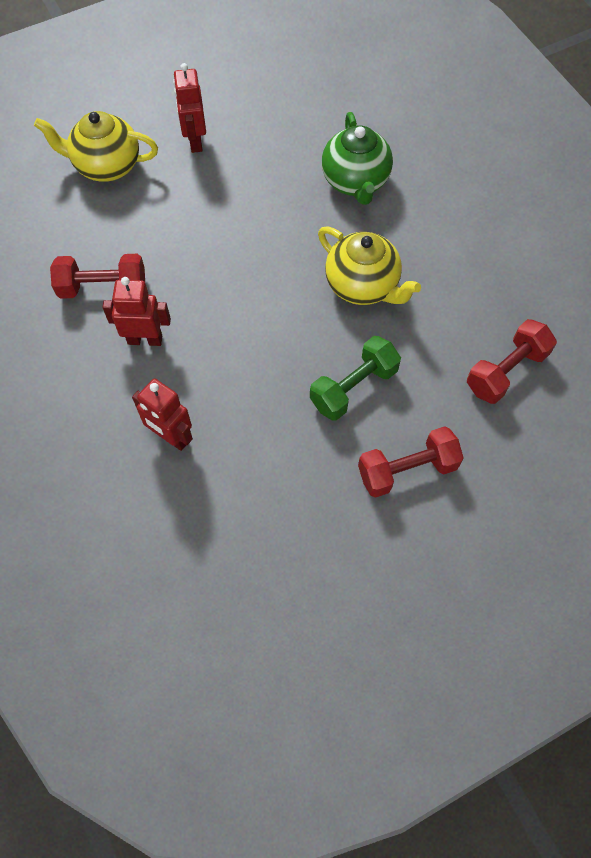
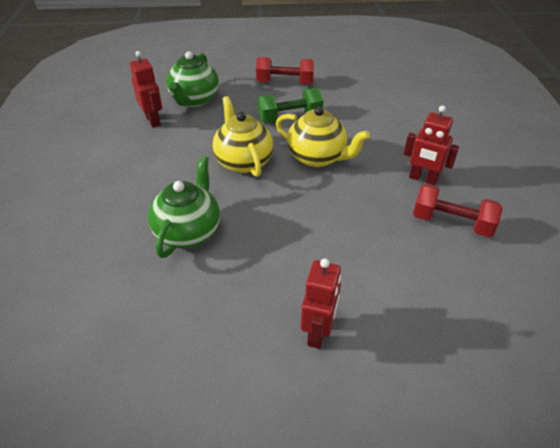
camera: 155 degrees left, 20 degrees down
yellow teapot [34,111,158,182] -> yellow teapot moved to [276,106,370,168]
red robot [132,378,193,451] -> red robot moved to [130,51,162,128]
red dumbbell [467,319,557,404] -> green teapot [166,51,219,107]

